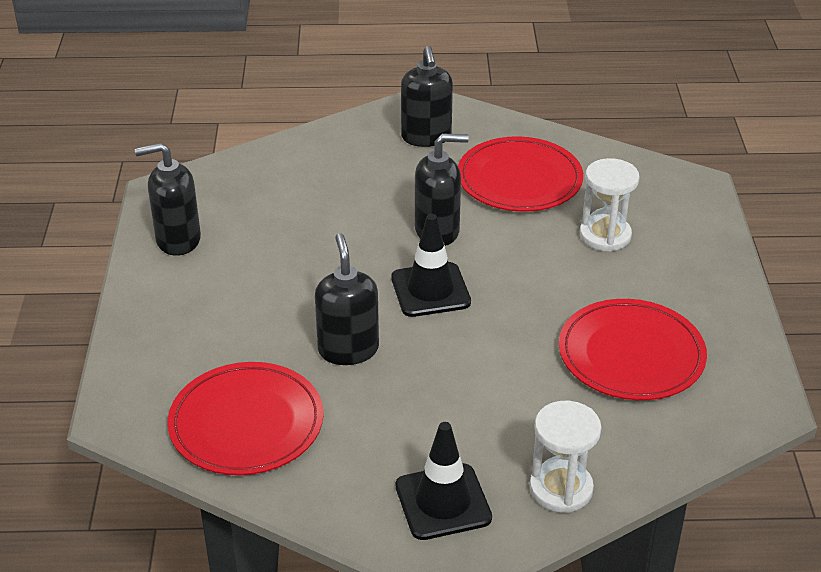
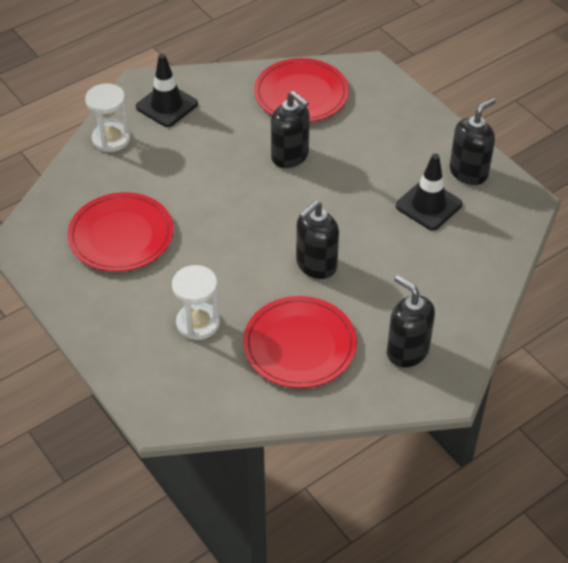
camera: 145 degrees right, 10 degrees up
black traffic cone [391,214,471,317] -> black traffic cone moved to [396,154,462,230]

